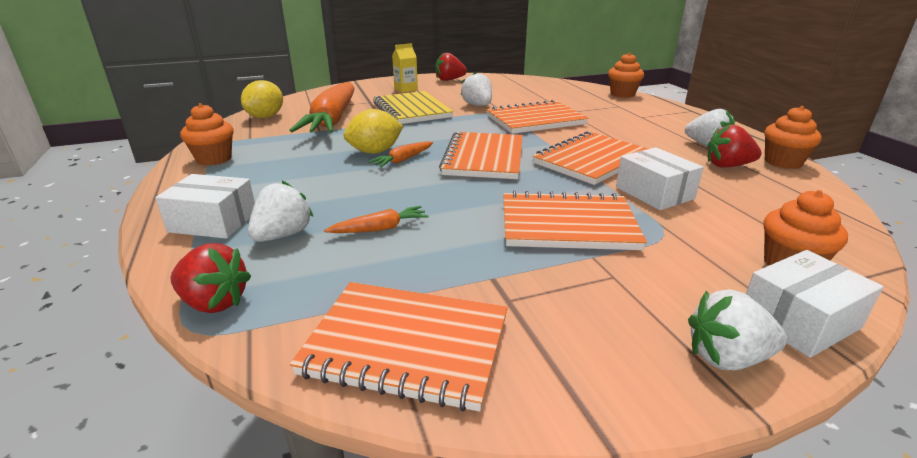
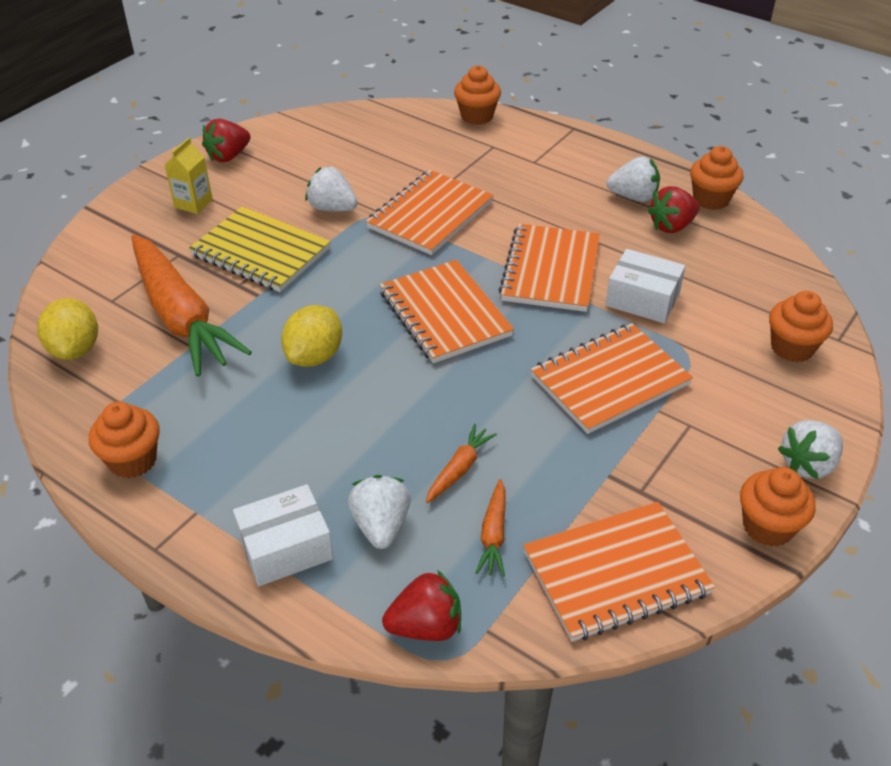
camera: 35 degrees left, 15 degrees up
orange carrot [368,141,433,168] -> orange carrot moved to [475,479,505,577]
white box [746,250,883,358] -> none
none -> orange cupcake [740,467,815,547]

